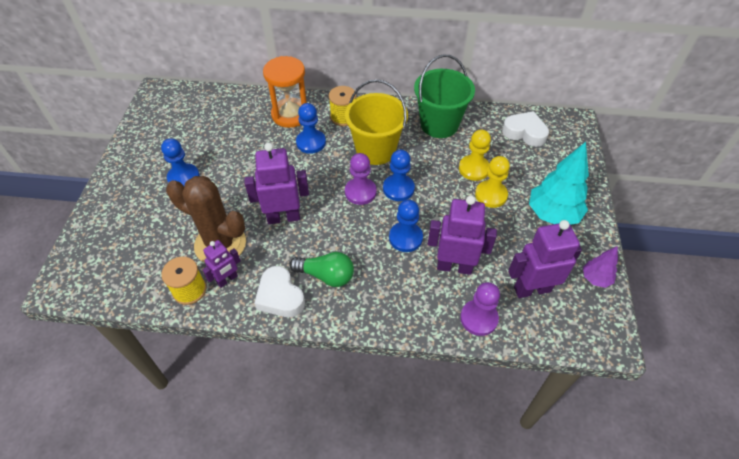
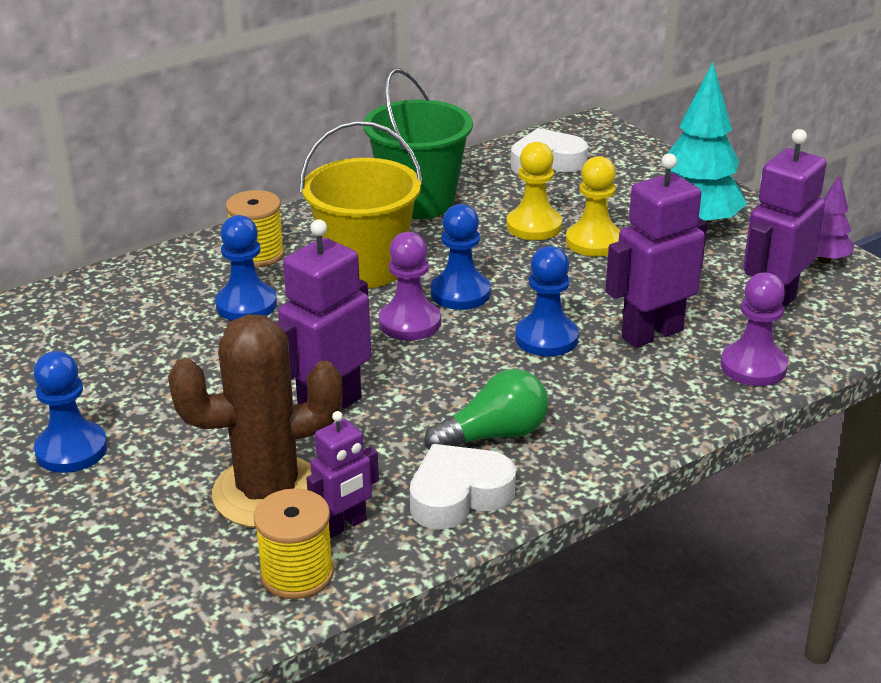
camera: 40 degrees left, 20 degrees down
purple robot [202,240,241,288] -> purple robot turned 45 degrees clockwise [306,411,379,538]
white heart [254,266,305,317] -> white heart turned 135 degrees clockwise [410,444,516,530]
orange hourglass [263,56,307,128] -> none

